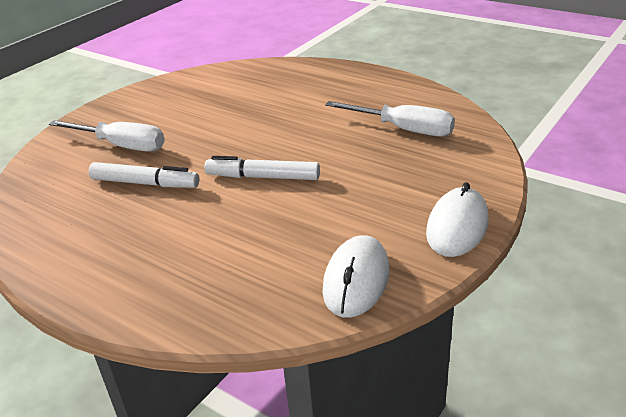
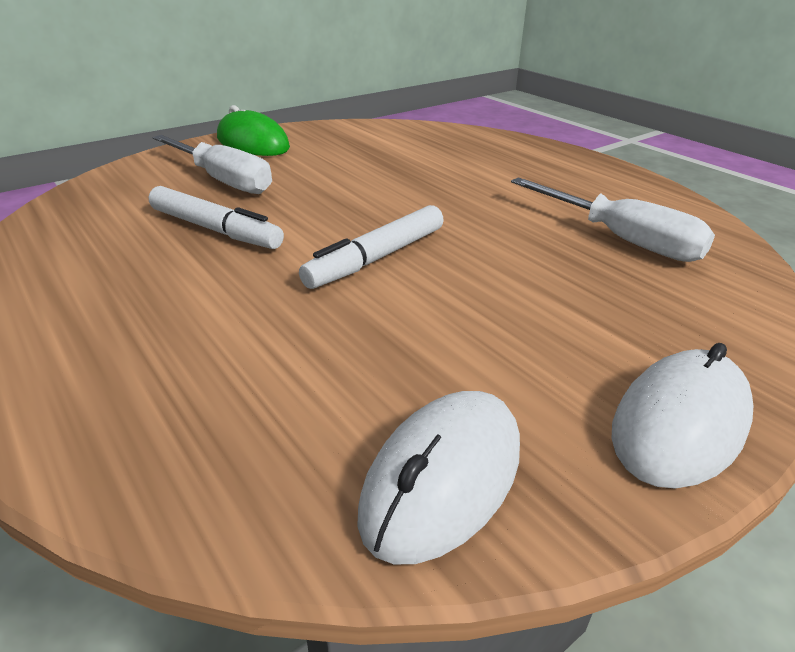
camera: 15 degrees right, 0 degrees up
white marker [204,156,320,180] -> white marker turned 75 degrees counterclockwise [299,205,444,289]
none -> green mouse [217,105,290,156]

